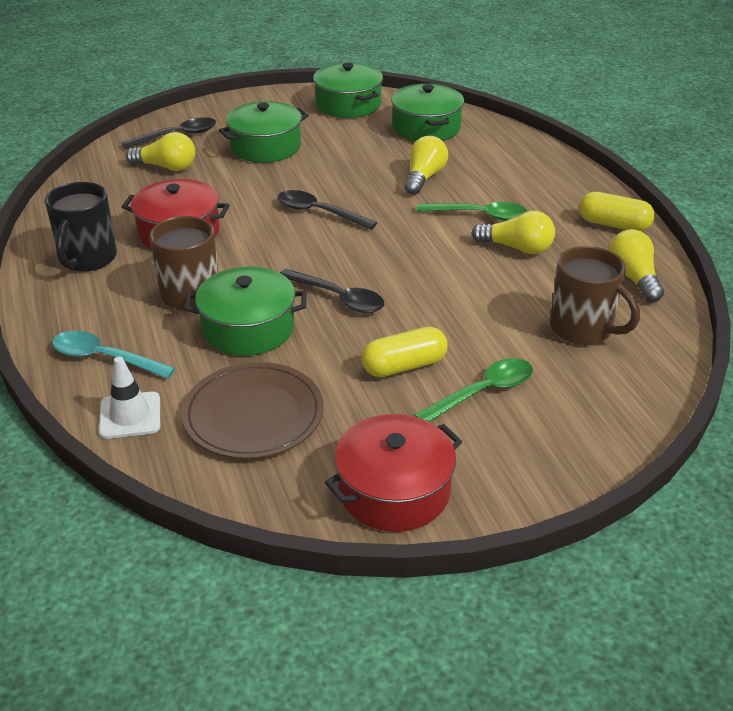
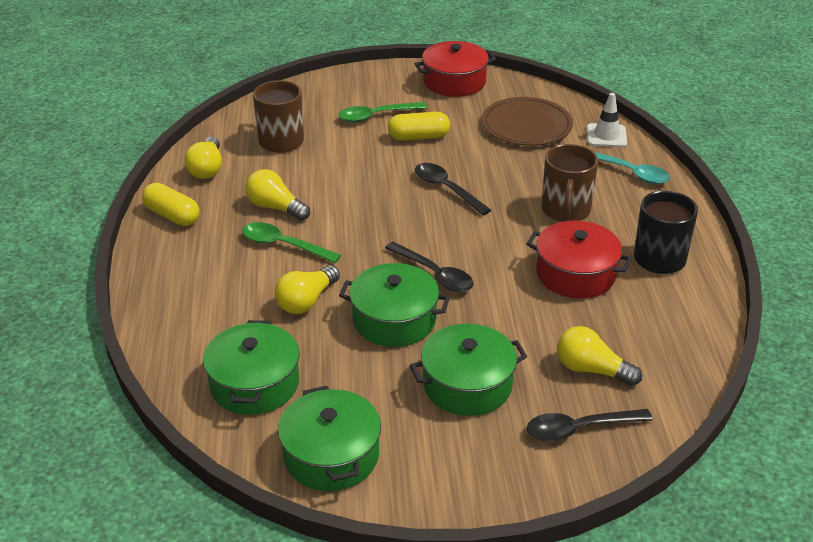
camera: 165 degrees left, 0 degrees up
green pot [184,266,307,356] -> green pot moved to [339,263,450,347]

